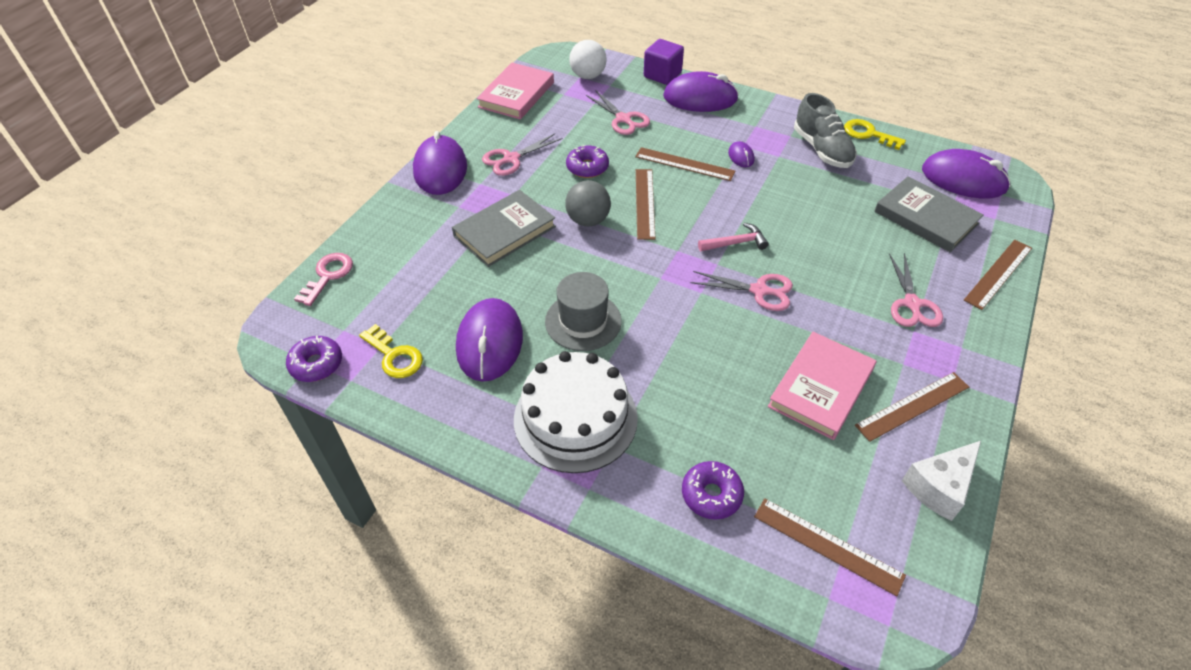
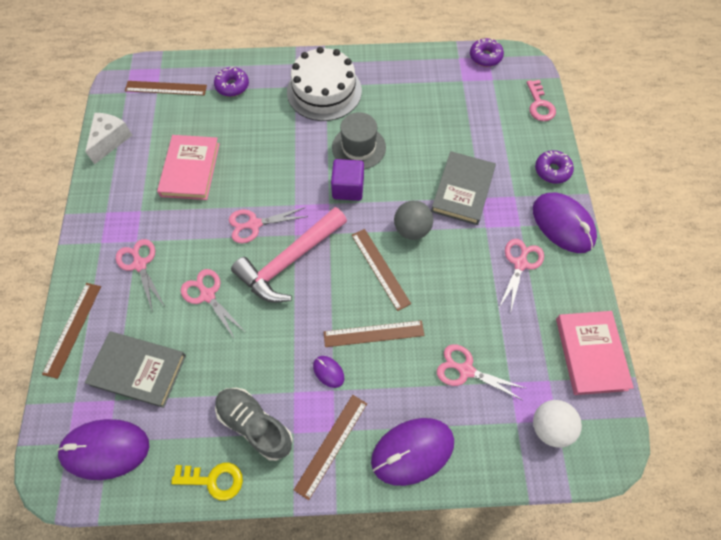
camera: 150 degrees right, 15 degrees up
yellow key [359,324,423,378] -> none
purple mouse [456,298,523,382] -> none
purple donut [566,145,609,178] -> purple donut moved to [535,150,574,184]
purple cube [644,39,684,85] -> purple cube moved to [331,159,364,201]
pink hammer [698,223,769,251] -> pink hammer [231,207,347,303], size x2.12
brown ruler [855,372,969,442] -> brown ruler moved to [294,395,367,500]
none -> pink scissors [181,269,245,338]

